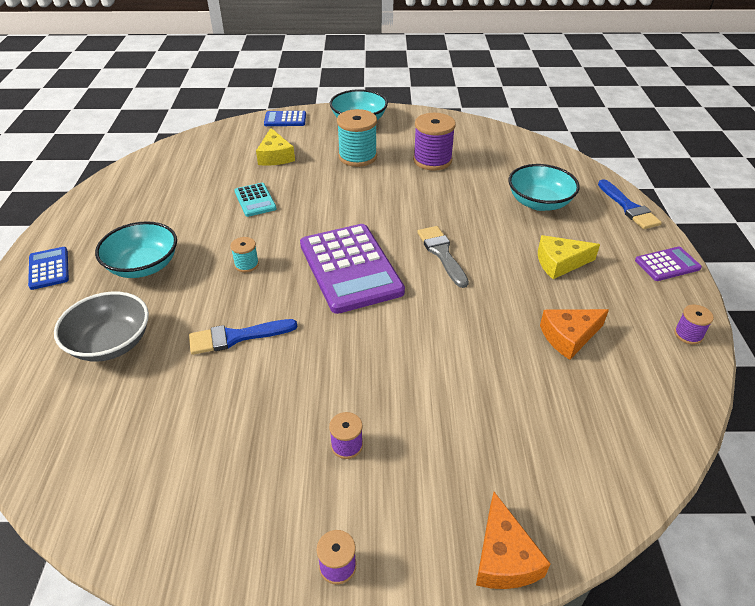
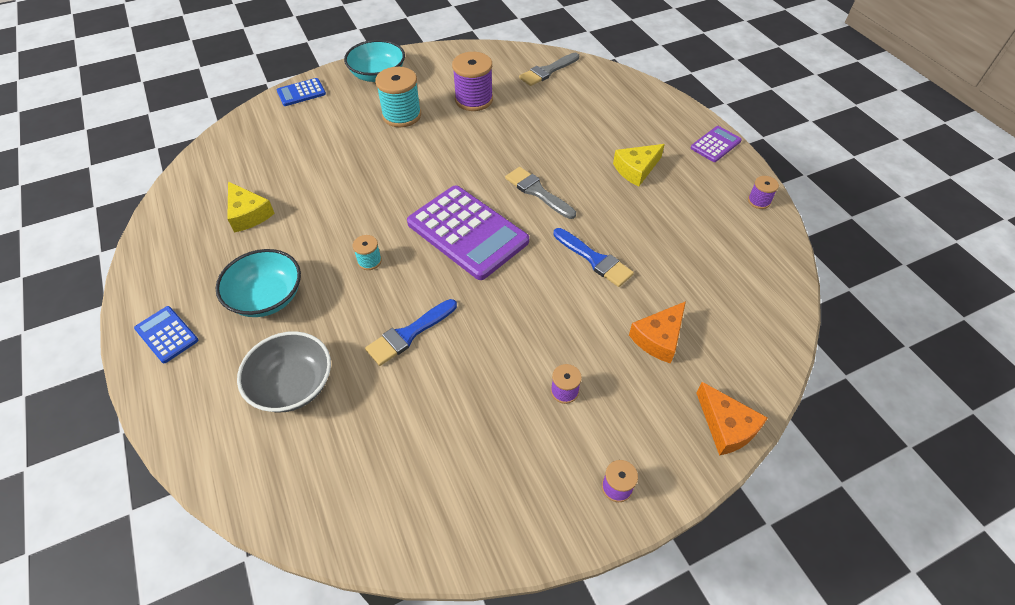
camera: 25 degrees left, 10 degrees up
turquoise calculator [234,183,277,217] -> none
yellow cheese [256,128,295,166] -> yellow cheese moved to [227,182,275,233]
turquoise bowl [508,164,580,211] -> none
orange cheese [540,309,609,360] -> orange cheese moved to [629,301,686,364]
blue brush [598,179,662,229] -> blue brush moved to [553,228,634,287]
none -> grey brush [519,53,579,86]

